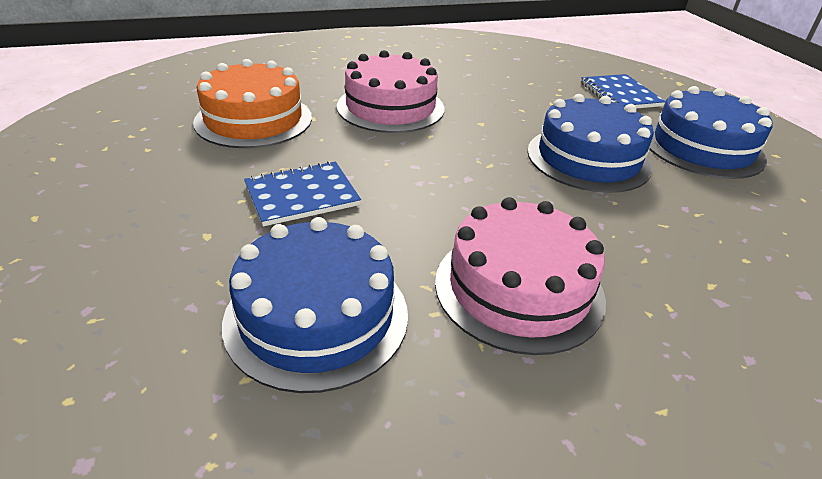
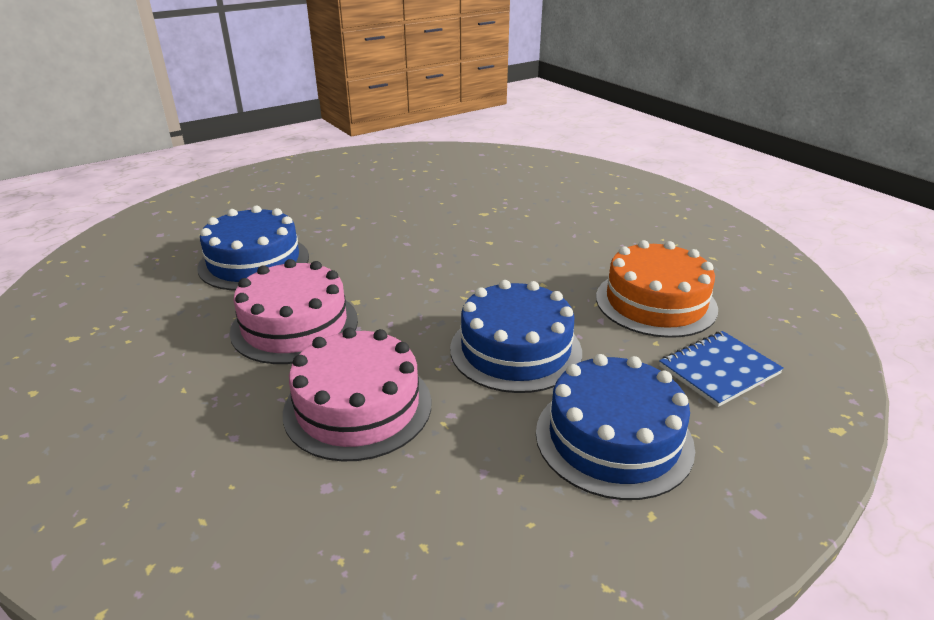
camera: 75 degrees right, 5 degrees down
orange cake [193,59,312,148] -> orange cake moved to [596,240,718,338]
blue notebook [244,161,361,227] -> none
pink cake [337,50,444,133] -> pink cake moved to [283,327,431,462]

